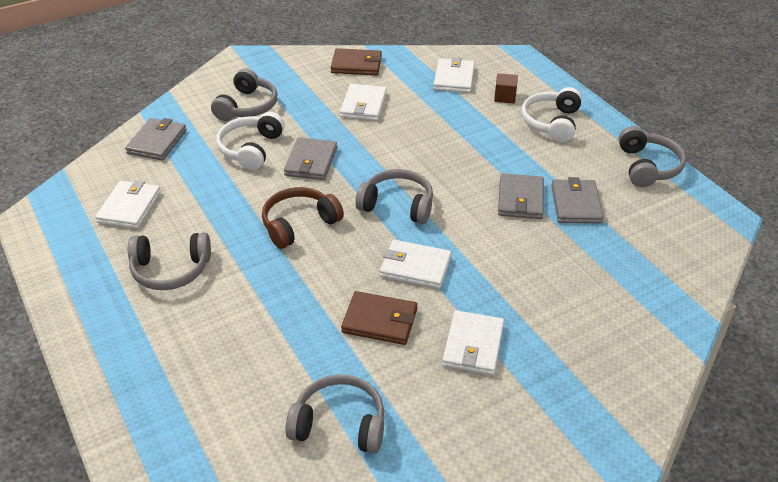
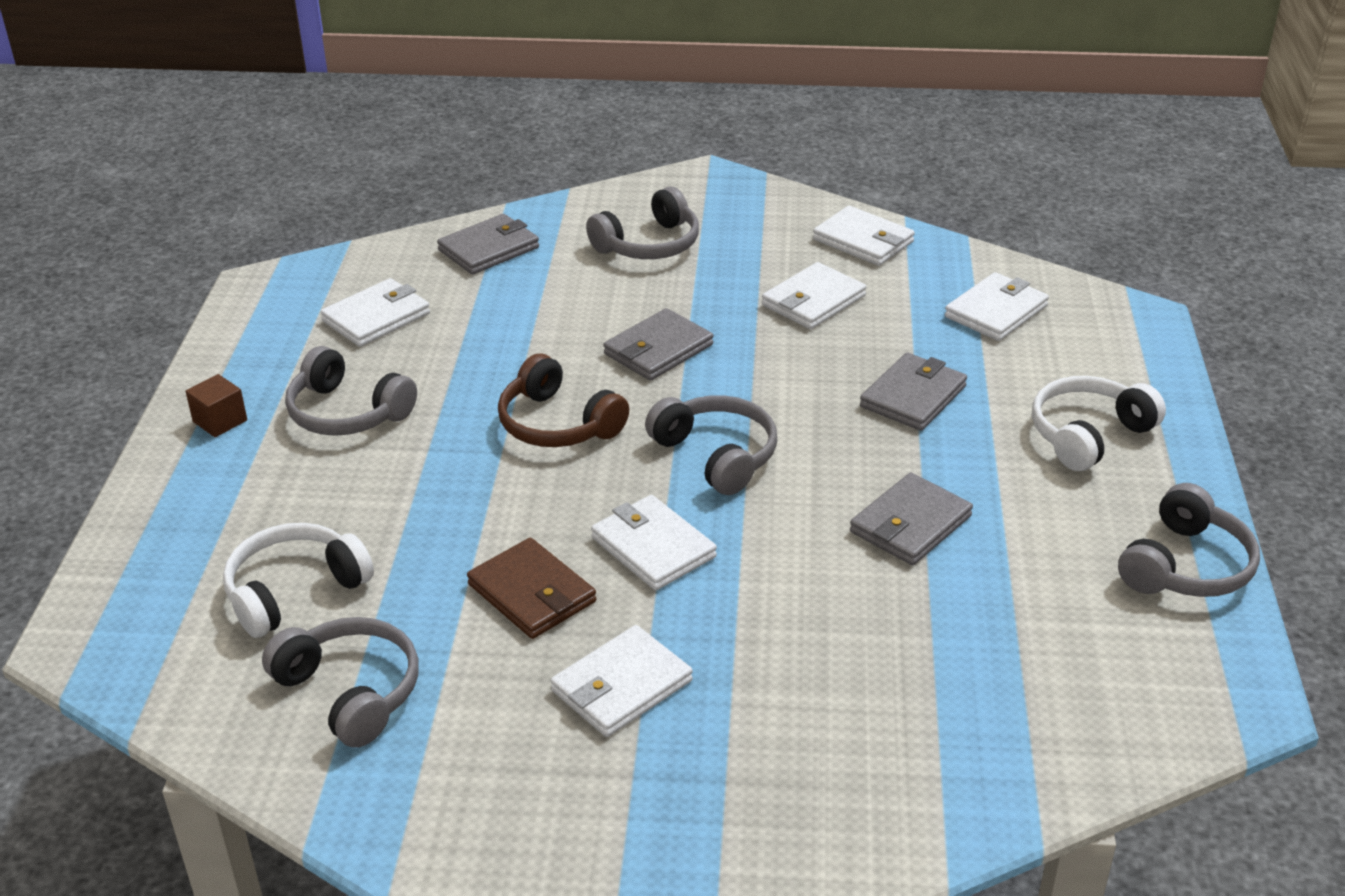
camera: 35 degrees right, 5 degrees down
white headphones [216,112,285,170] -> white headphones moved to [223,523,374,638]
brown headphones [262,187,344,249] -> brown headphones turned 135 degrees counterclockwise [498,354,629,447]
brown wallet [330,48,382,75] -> white wallet [813,206,915,266]
brown cube [494,73,518,104] -> brown cube moved to [186,374,247,437]
grey wallet [551,177,604,223] -> grey wallet moved to [860,353,967,431]

